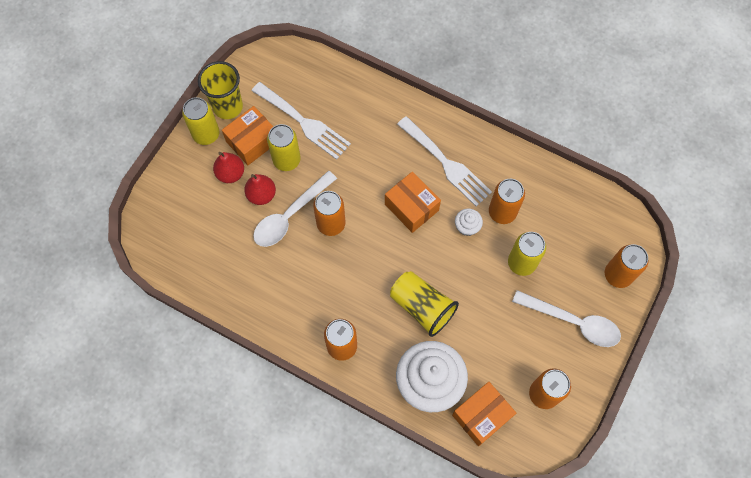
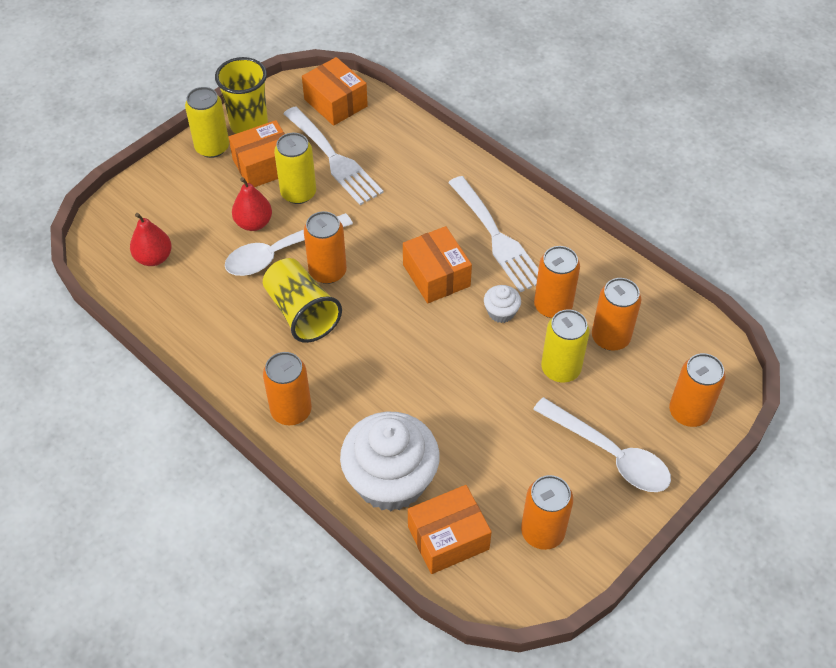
camera: 15 degrees right, 15 degrees down
red pear [213,152,244,183] -> red pear moved to [130,213,172,266]
yellow cup [390,271,459,337] -> yellow cup moved to [263,258,342,343]
none -> orange box [302,57,368,126]
none -> orange can [592,278,641,351]

